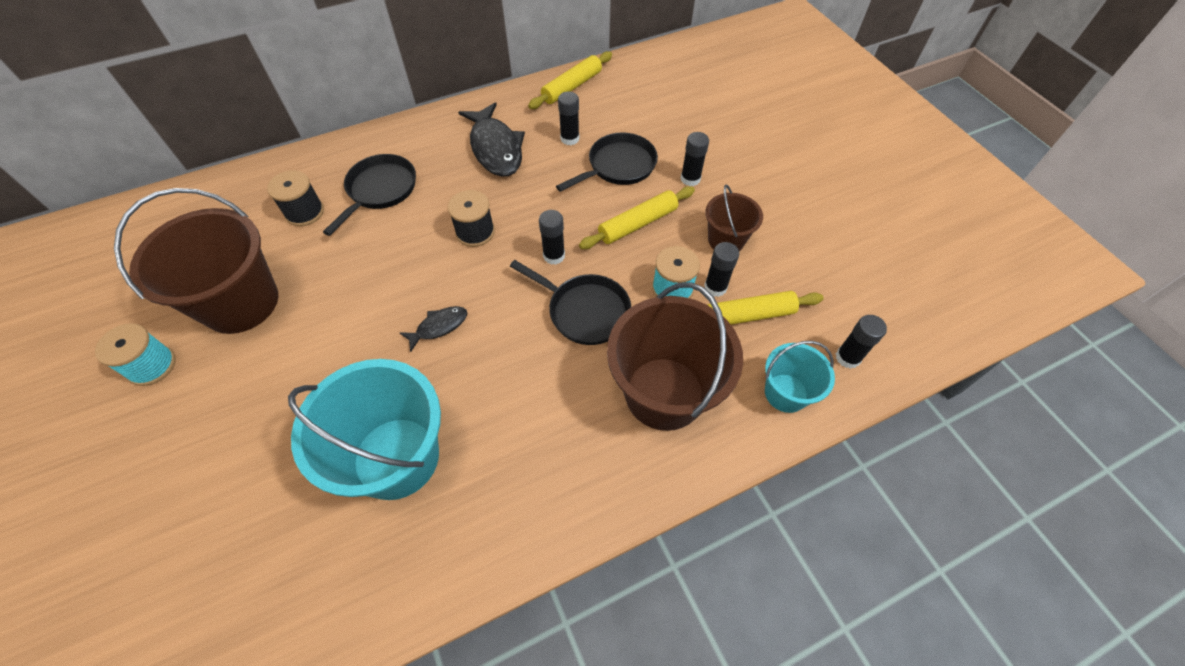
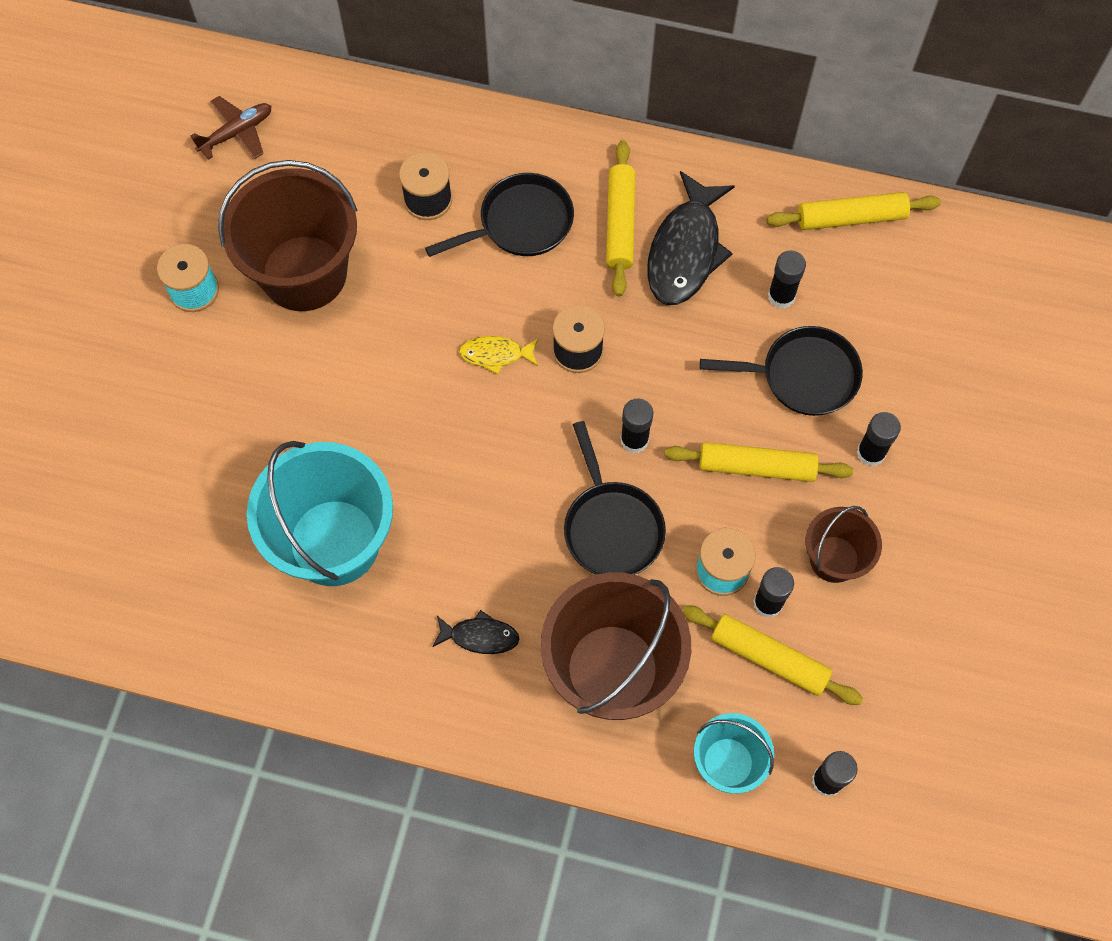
camera: 40 degrees right, 10 degrees up
black fish [400,306,467,352] -> black fish moved to [432,610,519,654]
none -> brown plane [191,96,271,160]
none -> yellow fish [459,336,538,374]
none -> yellow rolling pin [606,140,636,297]

